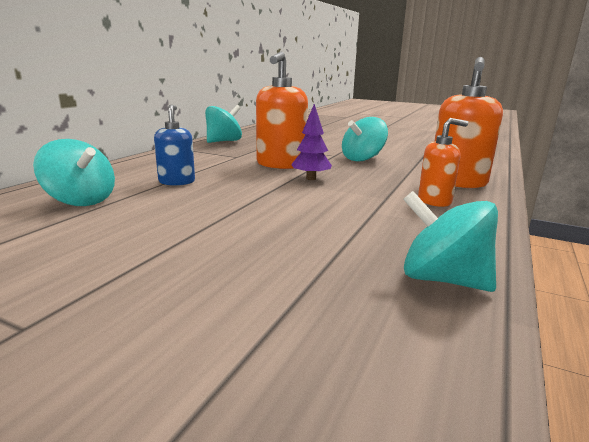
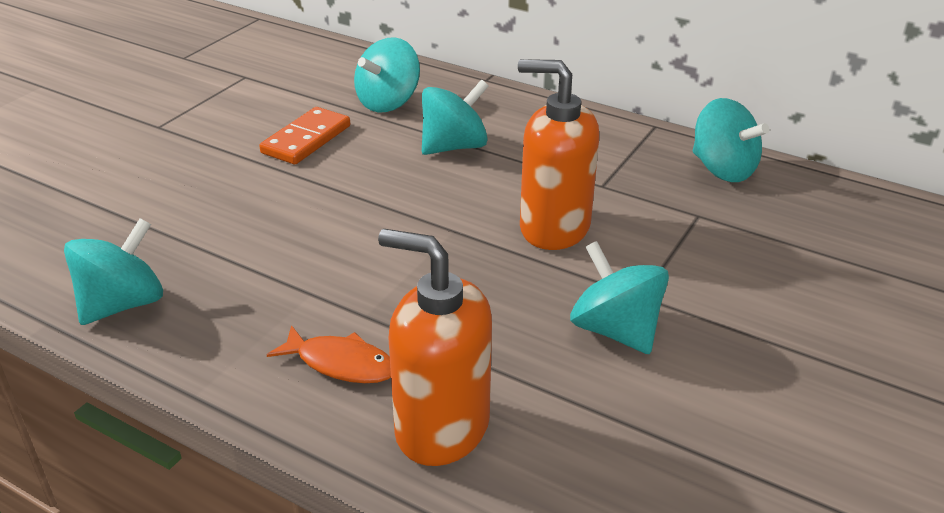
camera: 95 degrees right, 15 degrees up
blue soap dispenser [154,105,195,186] -> turquoise spinning top [422,79,489,155]
purple tree [291,104,332,180] -> none
orange soap dispenser [418,118,468,207] -> orange fish [267,325,391,383]
none -> orange domino [259,107,350,164]

